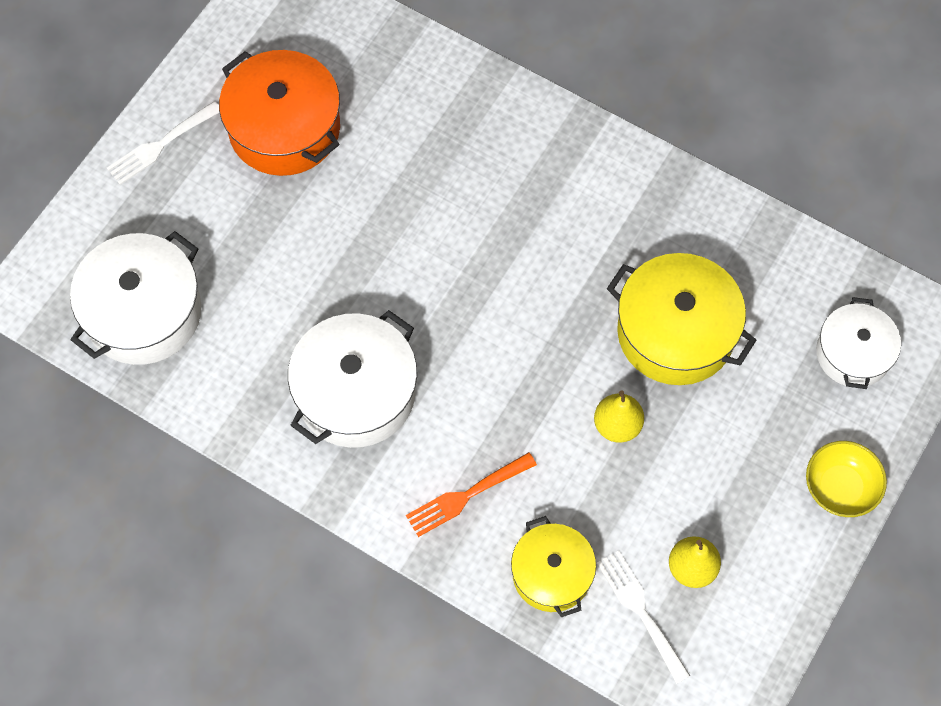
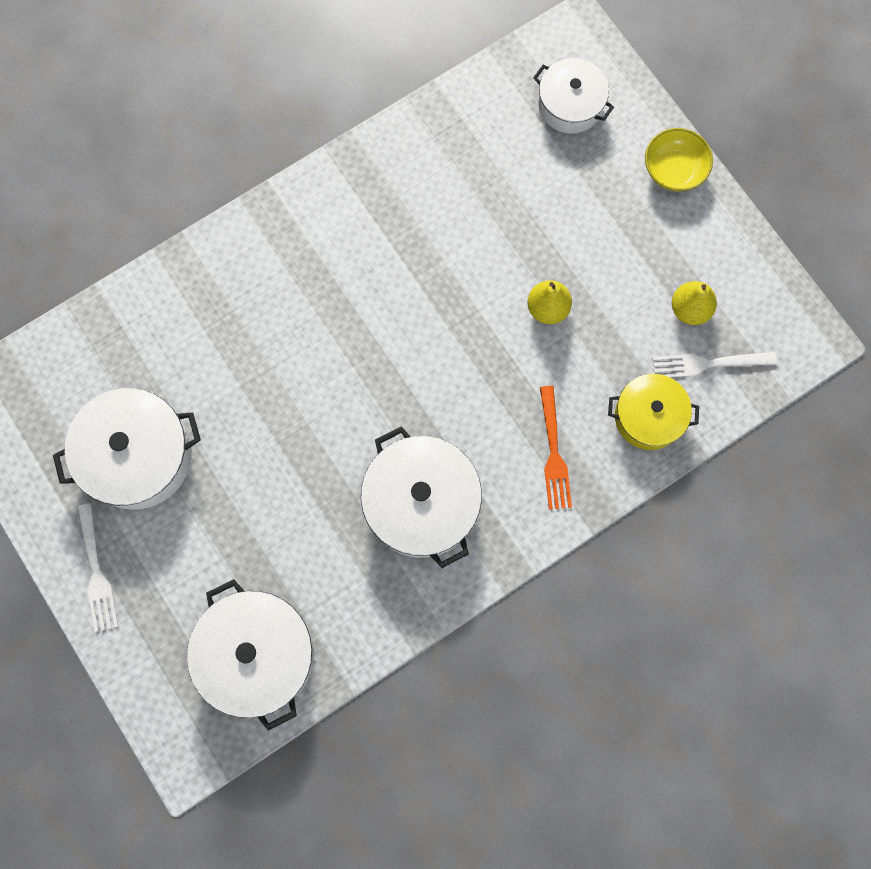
camera: 65 degrees left, 10 degrees up
orange pot [219,50,340,176] -> white pot [53,388,201,510]
yellow pot [607,253,756,385] -> none

